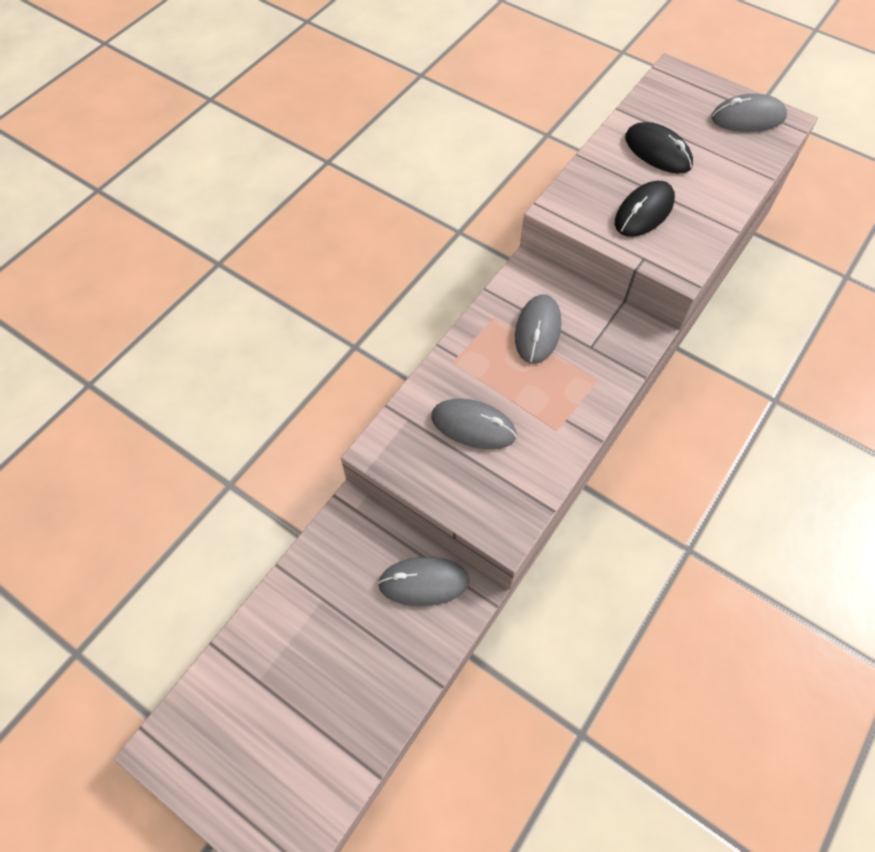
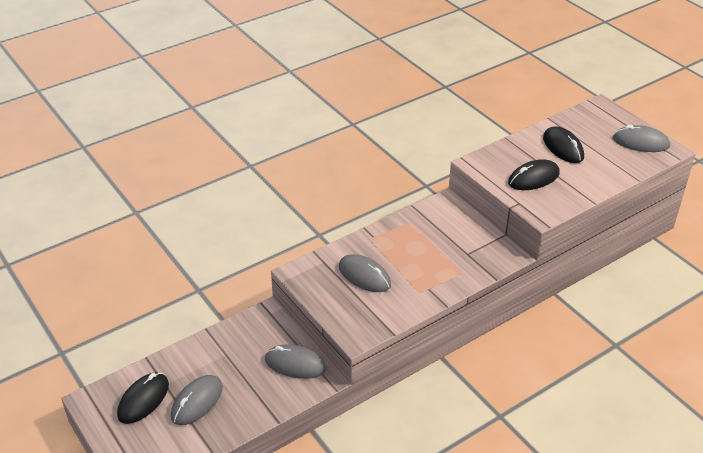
camera: 20 degrees right, 20 degrees down
grey mouse [515,294,561,364] -> grey mouse moved to [171,375,223,425]
none -> black mouse [117,372,169,424]

